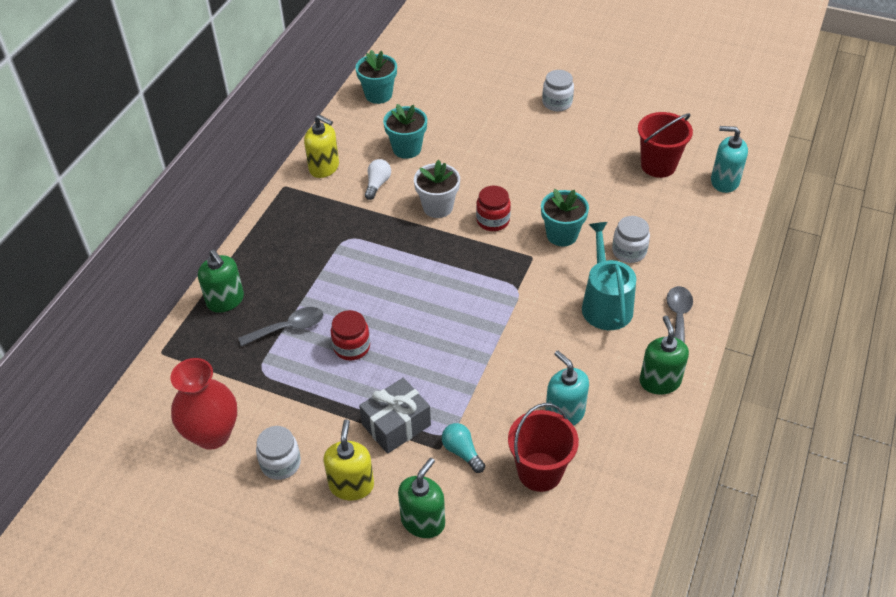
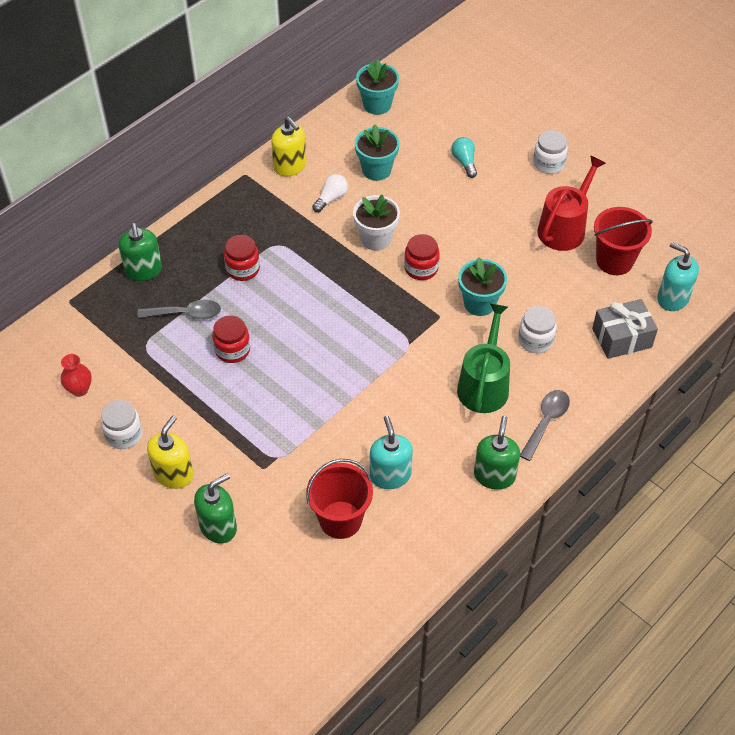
camera: 20 degrees right, 5 degrees up
red vase [170,358,237,450] -> red vase [61,354,92,397], size x0.52
grey gift [359,378,431,454] -> grey gift moved to [592,299,658,359]
turquoise light bulb [442,423,485,473] -> turquoise light bulb moved to [451,137,477,178]
turquoise watering can [582,222,636,330] -> green watering can [457,303,510,413]
none -> red jar [224,235,260,281]
none -> red watering can [538,156,606,251]

